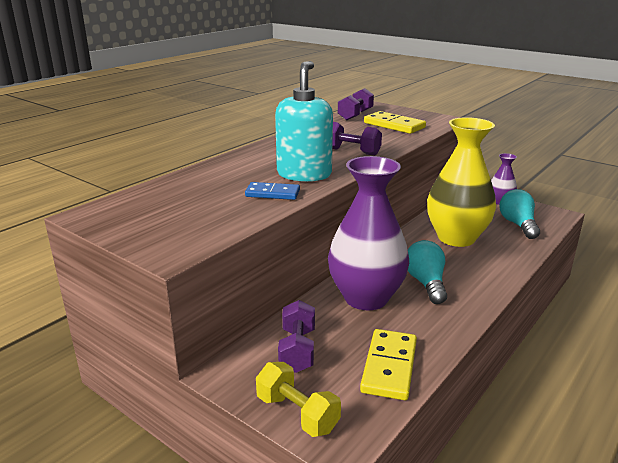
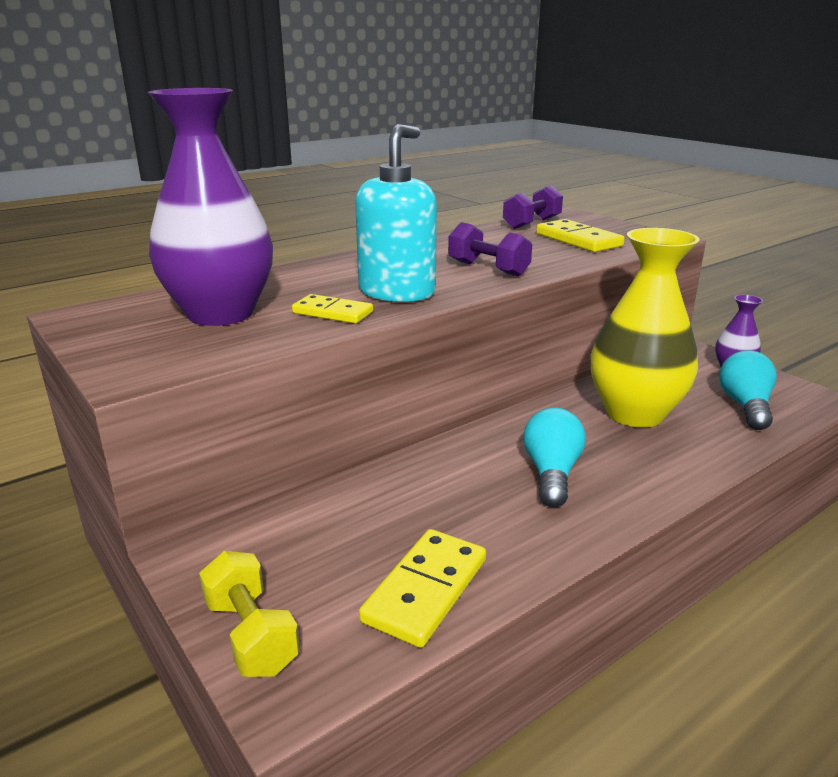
camera: 15 degrees right, 0 degrees up
blue domino [245,182,300,200] -> yellow domino [292,294,373,323]
purple dumbbell [278,300,315,373] -> none
purple vase [328,156,409,310] -> purple vase moved to [148,88,273,326]

